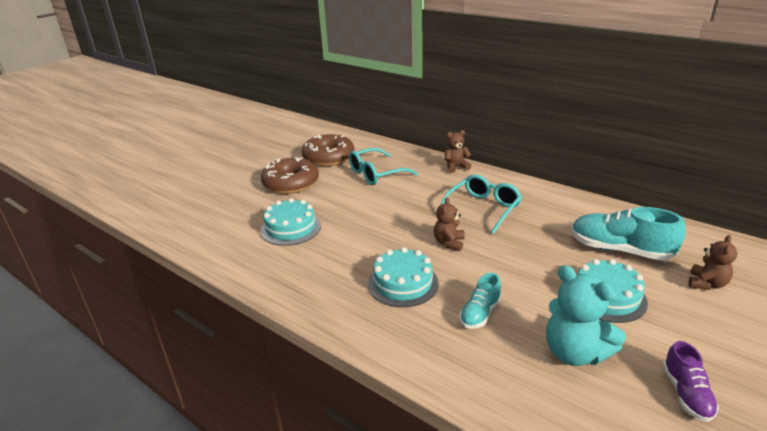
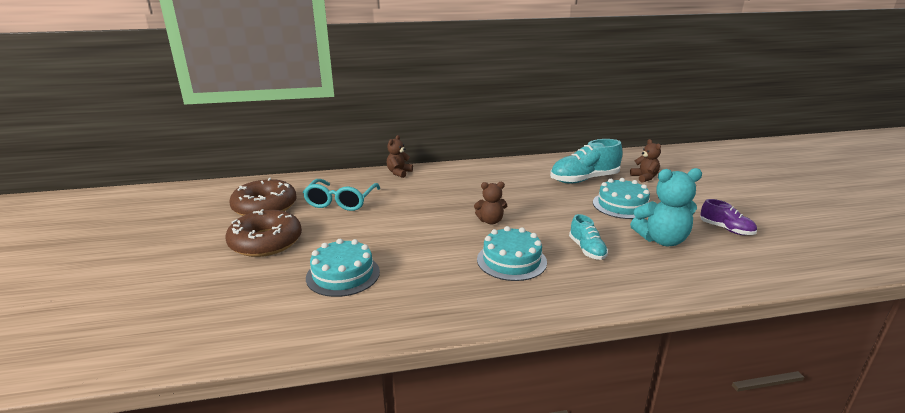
camera: 50 degrees left, 5 degrees down
brown teddy bear [434,197,465,251] -> brown teddy bear turned 60 degrees counterclockwise [474,182,507,224]
turquoise glasses [441,174,522,234] -> none

